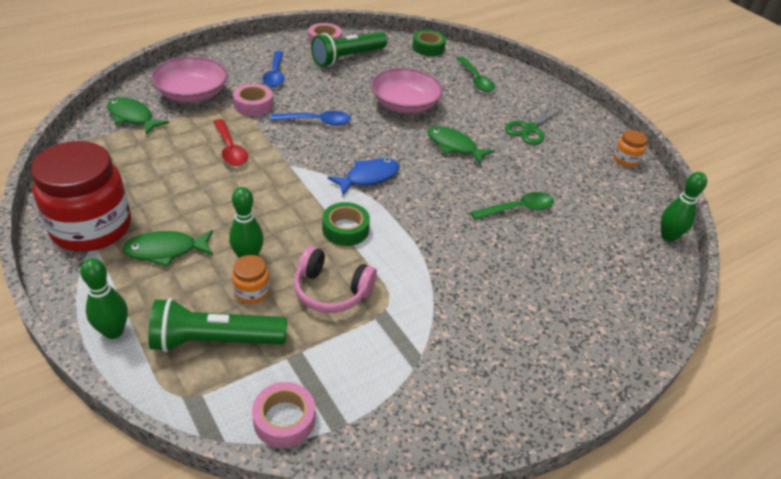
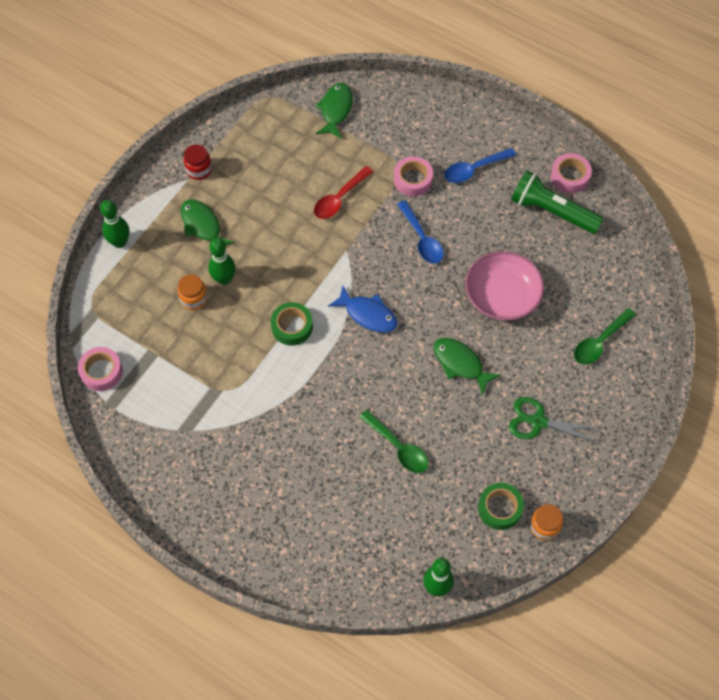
camera: 70 degrees right, 20 degrees up
red jar [31,141,131,251] -> red jar [184,145,212,180], size x0.43
green flashlight [148,298,287,352] -> none
pink bowl [151,56,228,102] -> none
pink headphones [294,246,377,313] -> none
green tape [412,30,446,56] -> green tape moved to [478,483,524,530]
green fish [428,126,494,164] -> green fish turned 60 degrees counterclockwise [434,338,501,395]

